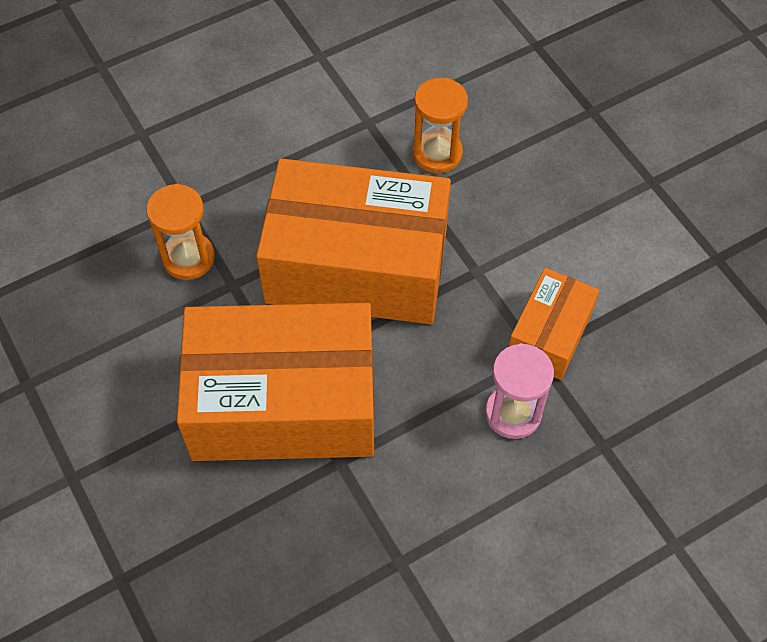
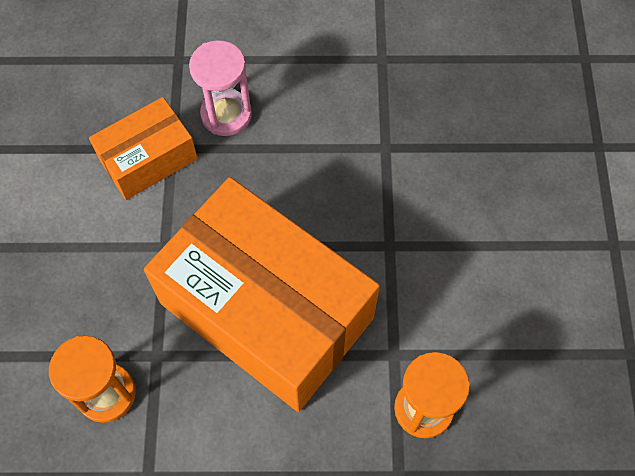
camera: 150 degrees left, 5 degrees up
orange box [177,303,374,461] -> none

